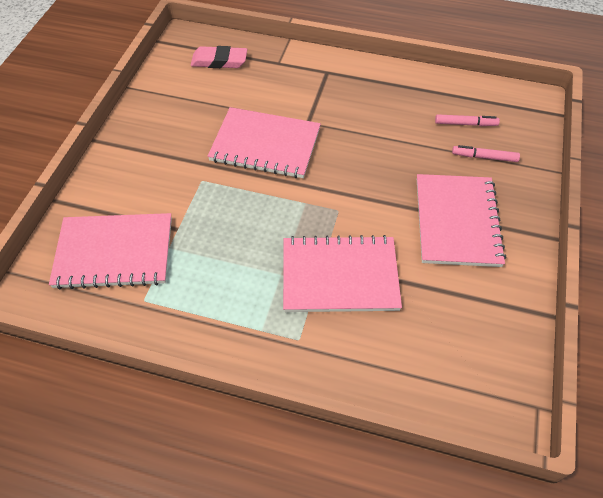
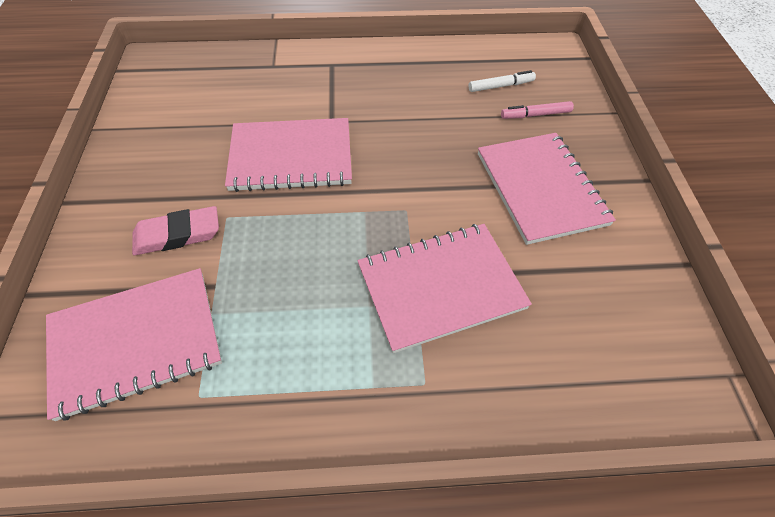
camera: 20 degrees left, 0 degrees up
pink eraser [191,46,247,68] -> pink eraser moved to [132,206,219,255]
pink marker [435,114,500,126] -> white marker [469,70,536,92]

